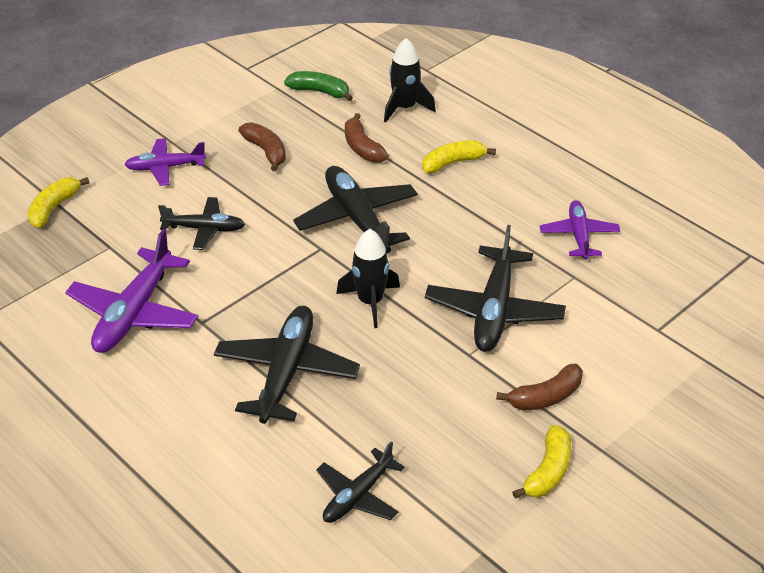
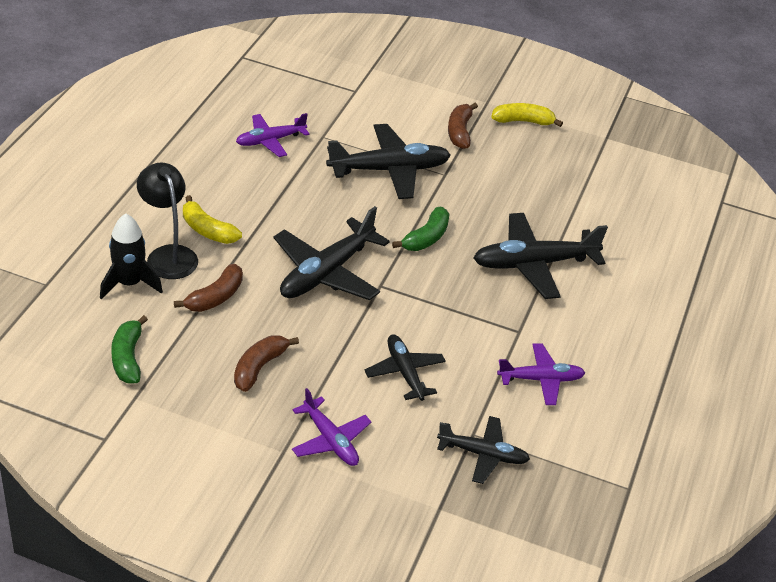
camera: 120 degrees left, 0 degrees up
yellow banana [27,177,89,228] -> none
purple plane [65,229,198,353] -> purple plane [497,343,585,405], size x0.61
black plane [316,441,404,523] -> black plane moved to [437,416,530,484]
black rocket [336,229,400,328] -> green banana [392,207,450,251]
brown banana [496,364,583,411] -> brown banana turned 120 degrees counterclockwise [448,103,478,149]
none -> black lamp [137,163,198,279]

